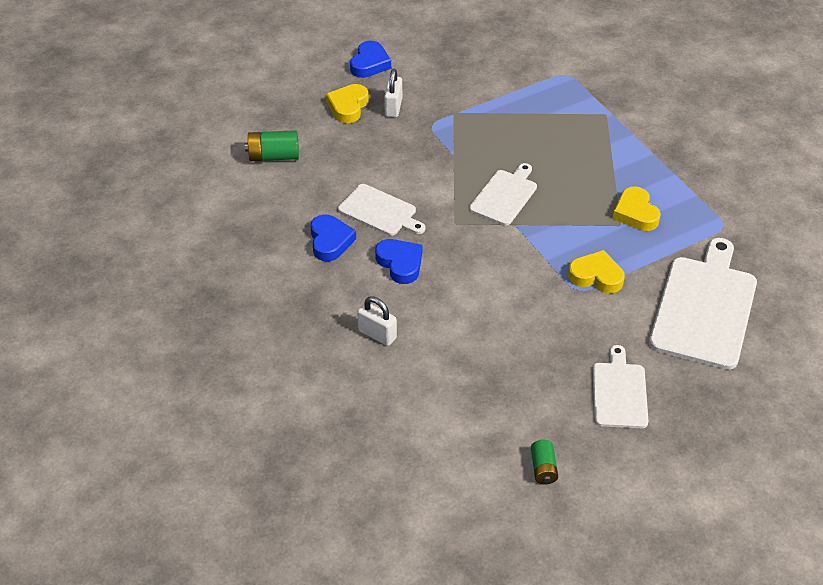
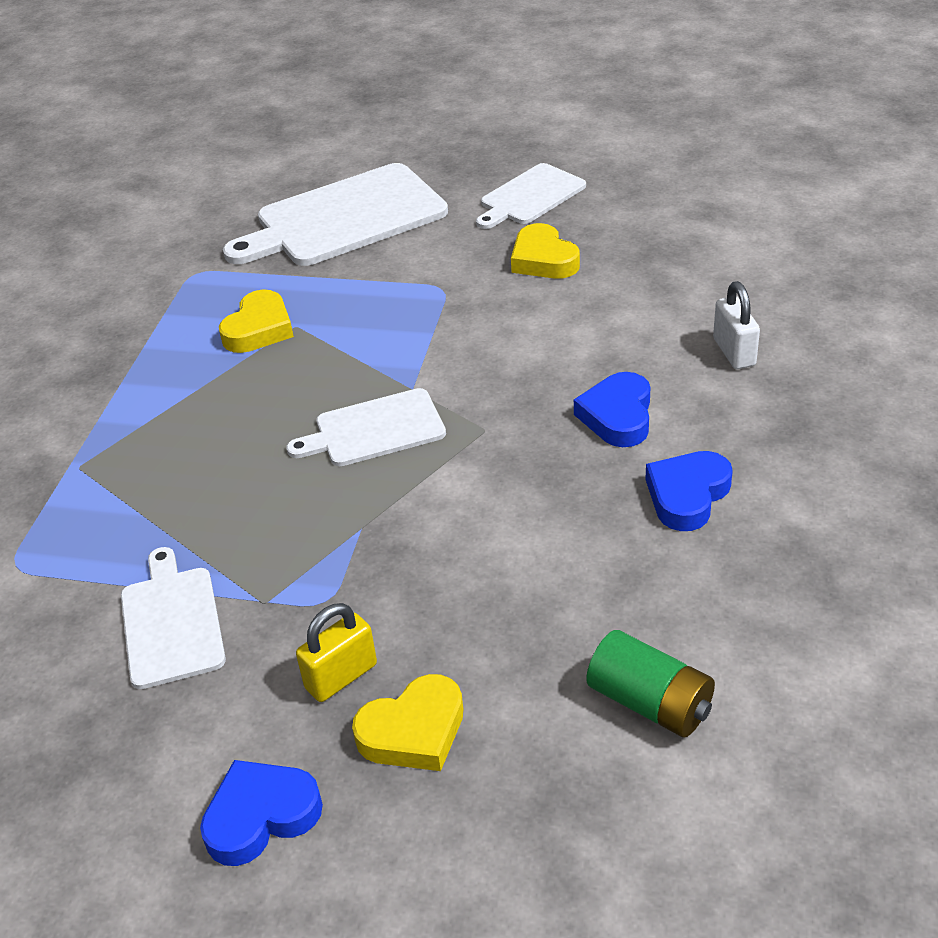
camera: 135 degrees left, 5 degrees down
white cutting board [338,184,425,236] -> white cutting board moved to [121,547,226,689]
white padlock [384,69,402,117] -> yellow padlock [296,603,377,702]
green battery [531,440,558,484] -> none
yellow heart [568,250,625,293] -> yellow heart moved to [511,223,580,279]

